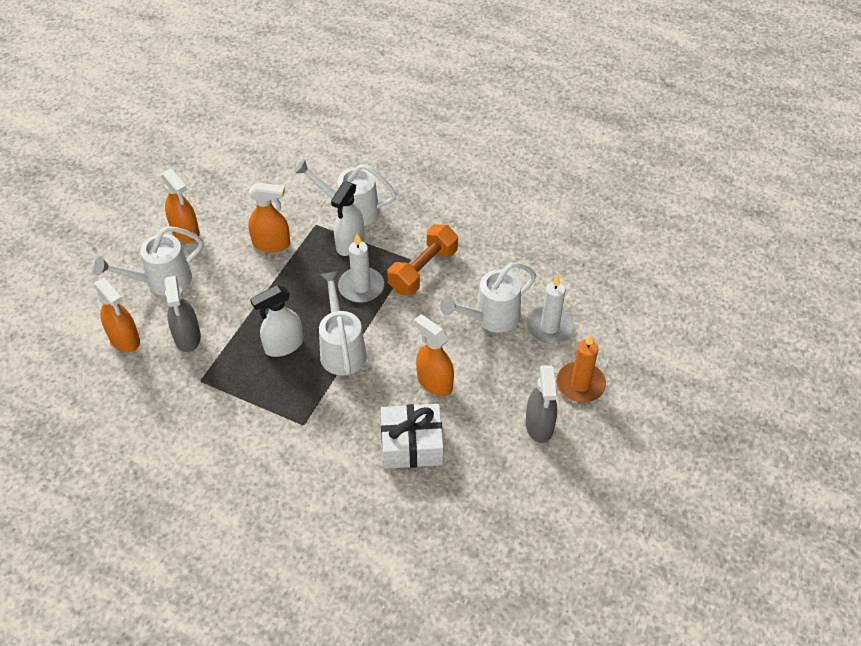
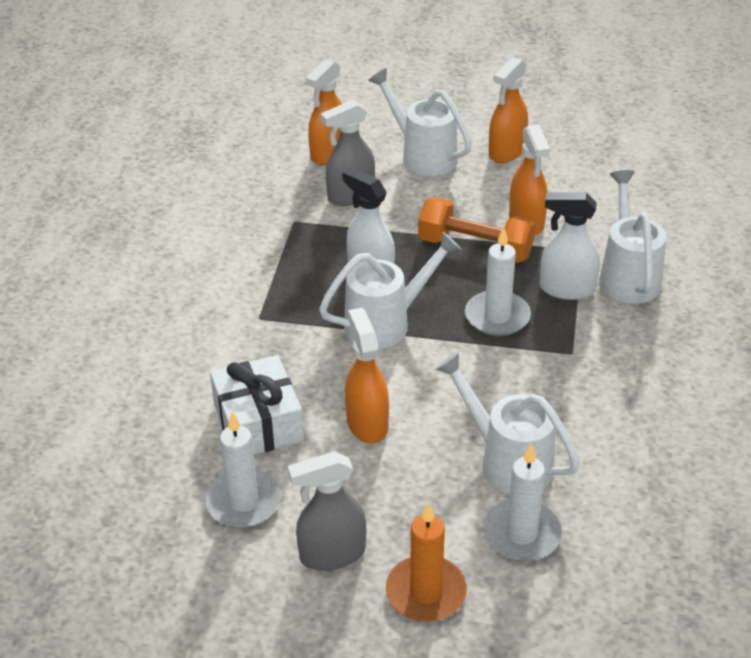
camera: 75 degrees right, 10 degrees down
orange dumbbell [387,224,458,295] -> orange dumbbell moved to [418,197,536,263]
orange spray bottle [414,315,454,396] -> orange spray bottle turned 45 degrees counterclockwise [345,308,389,444]
none -> white candle [205,411,281,528]

